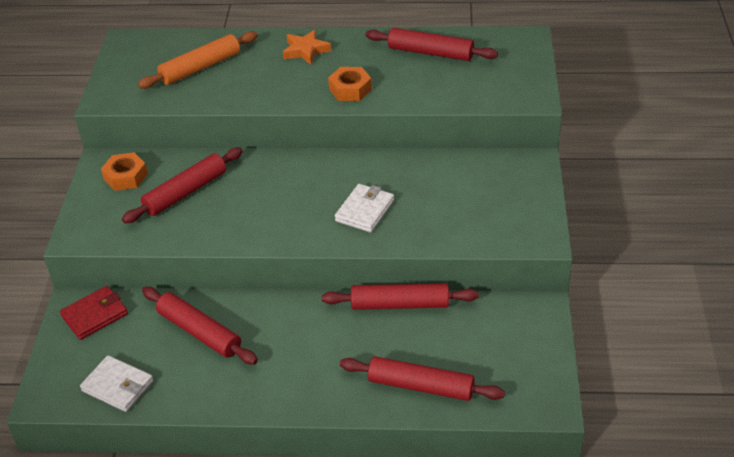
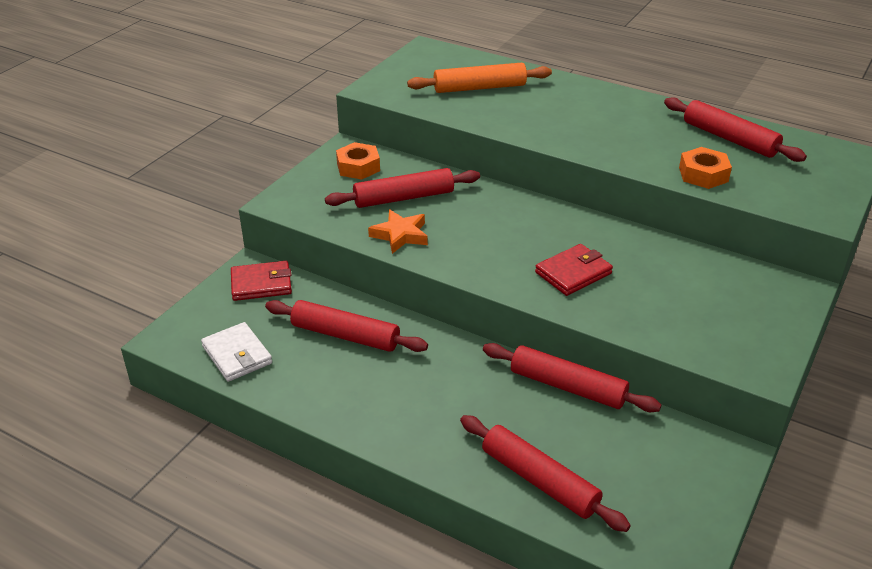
camera: 25 degrees right, 5 degrees down
red rolling pin [142,287,258,365] -> red rolling pin turned 45 degrees counterclockwise [265,300,428,352]
orange star [283,30,331,65] -> orange star moved to [368,210,428,254]
orange nut [328,67,372,101] -> orange nut moved to [679,147,732,189]
white wallet [335,184,394,232] -> red wallet [535,244,613,296]

